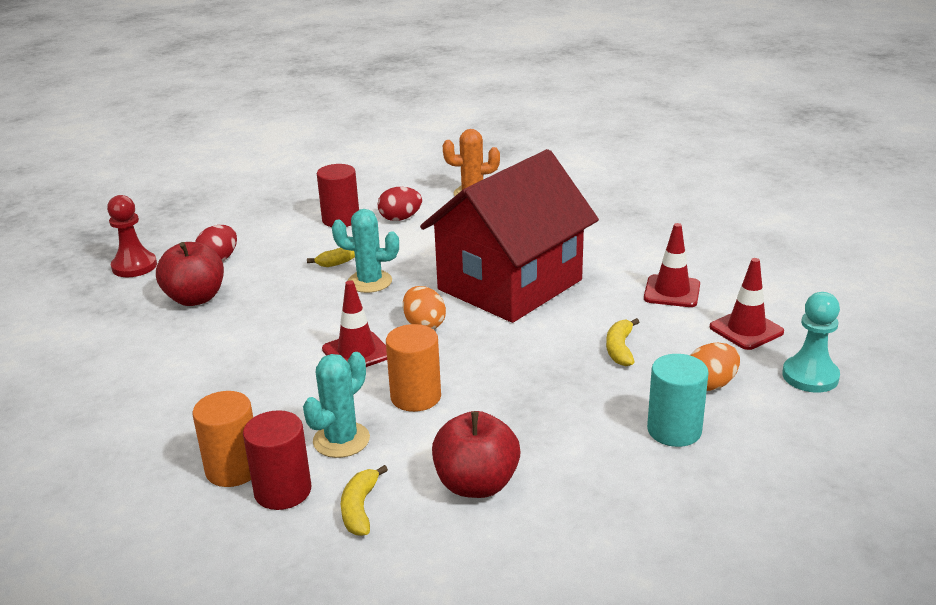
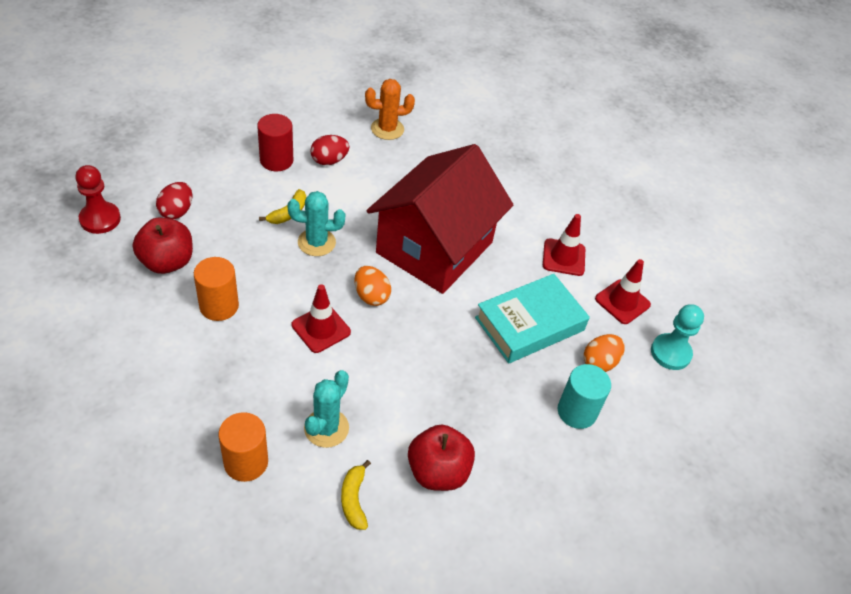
camera: 15 degrees left, 20 degrees up
red cylinder [243,410,311,510] -> none
orange cylinder [386,324,441,412] -> orange cylinder moved to [194,257,239,321]
yellow banana [606,318,639,366] -> turquoise book [475,274,590,363]

